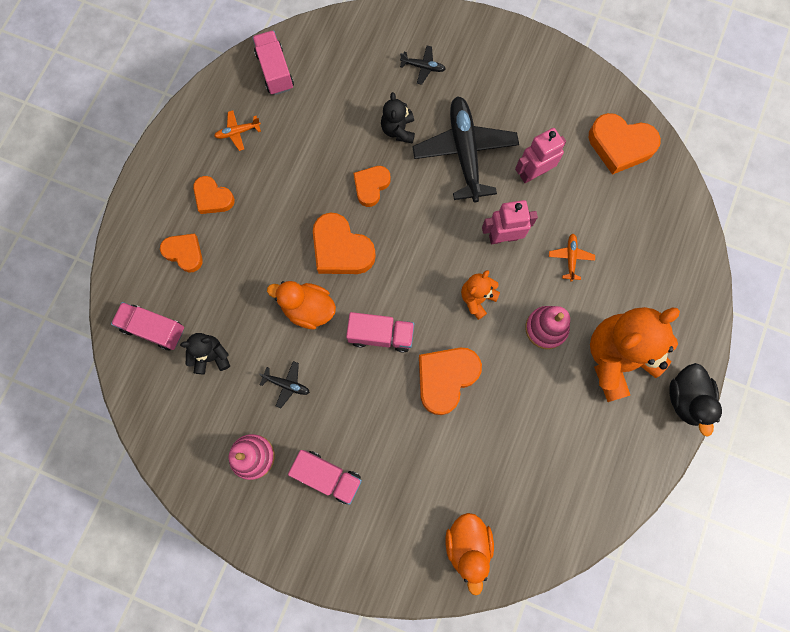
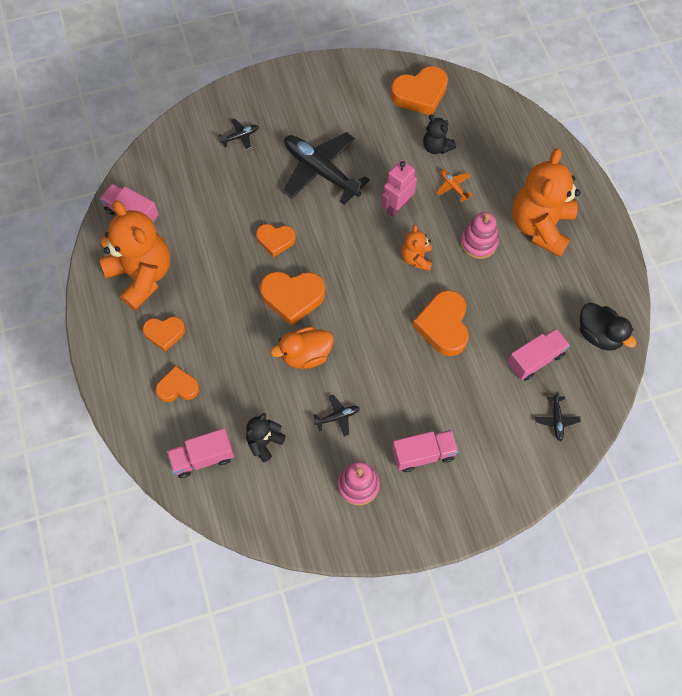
camera: 40 degrees left, 10 degrees down
orange plane [214,110,261,151] -> orange teddy bear [100,200,171,310]
pink truck [346,312,414,353] -> pink truck moved to [507,328,570,381]
orange heart [354,166,391,207] -> orange heart turned 75 degrees counterclockwise [256,224,296,257]
black teddy bear [381,92,415,144] -> black teddy bear moved to [423,115,456,154]
orange duck [446,513,494,595] -> black plane [535,392,581,441]
pink robot [515,128,566,183] -> none
black duck [669,363,722,437] -> black duck moved to [580,303,636,351]

